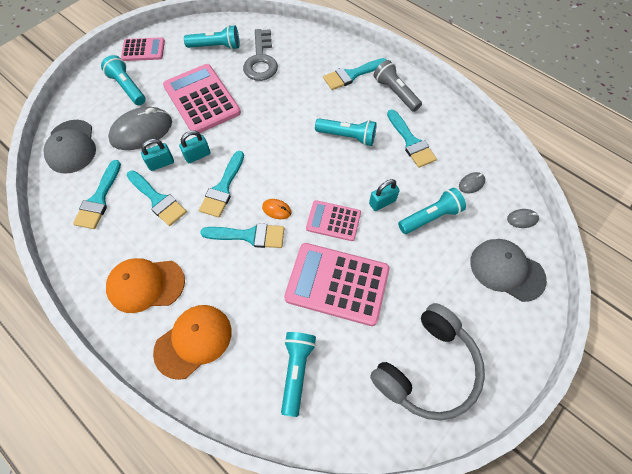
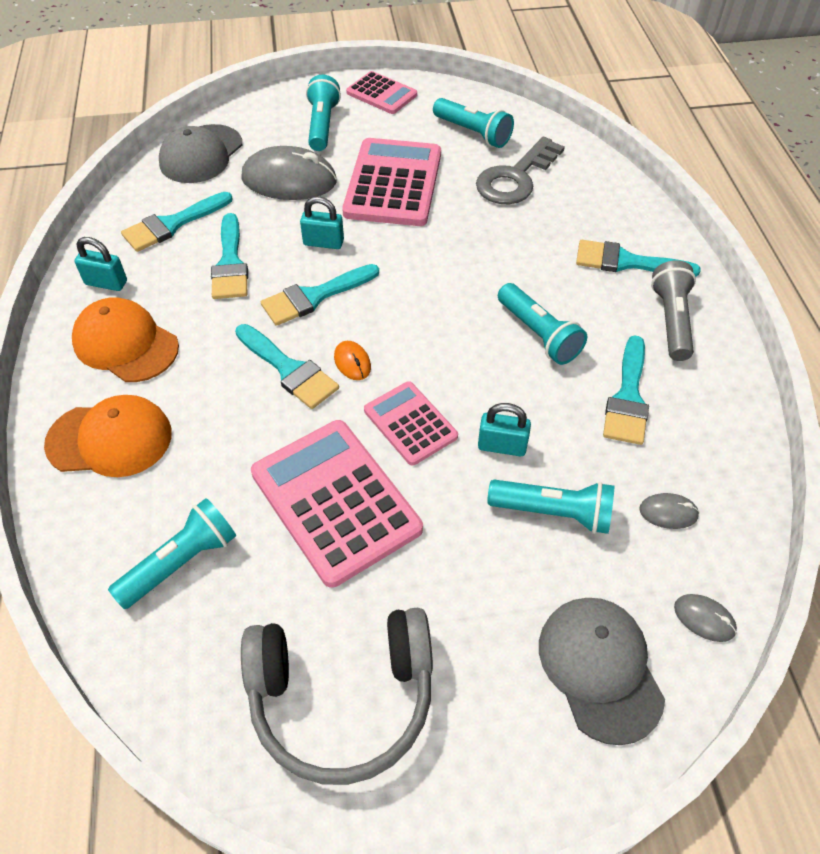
camera: 40 degrees right, 10 degrees down
turquoise padlock [141,139,174,171] -> turquoise padlock moved to [74,237,127,291]

